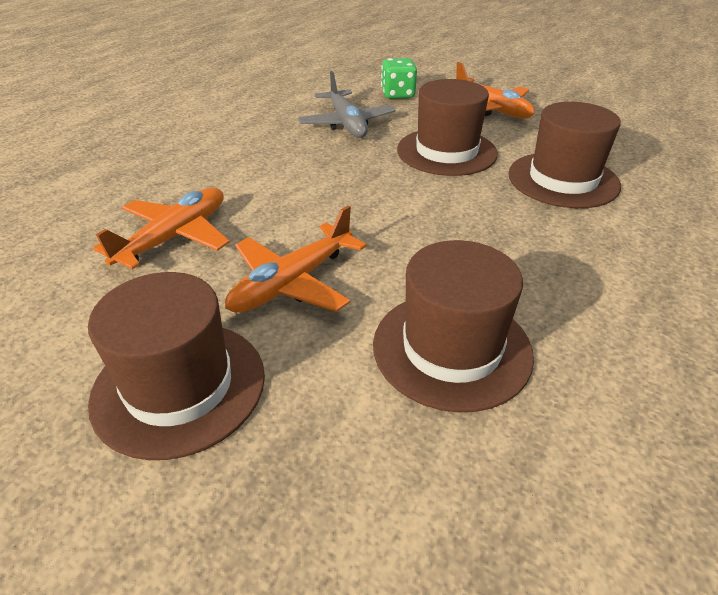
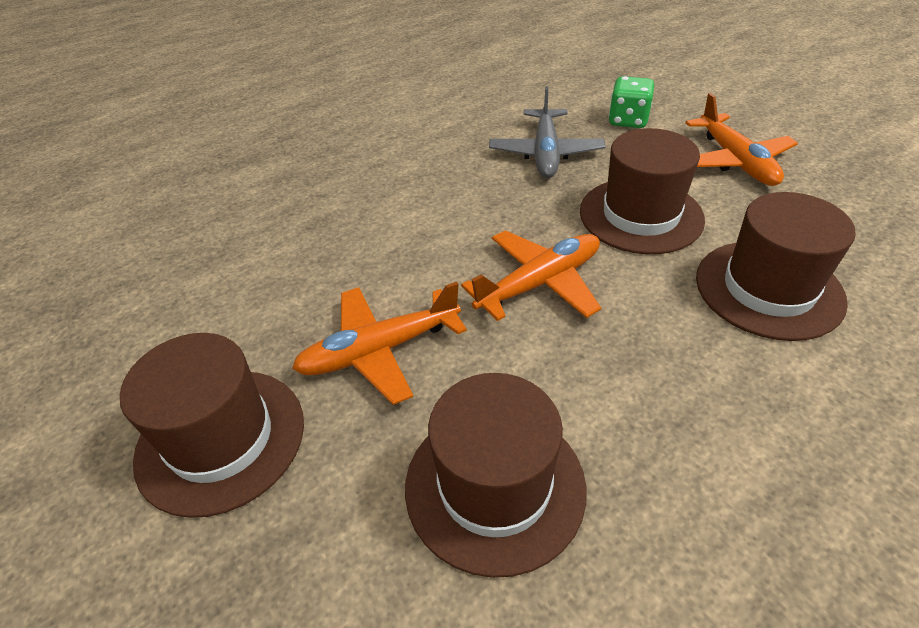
camera: 25 degrees right, 5 degrees up
orange plane [93,188,230,269] -> orange plane moved to [461,230,601,321]

